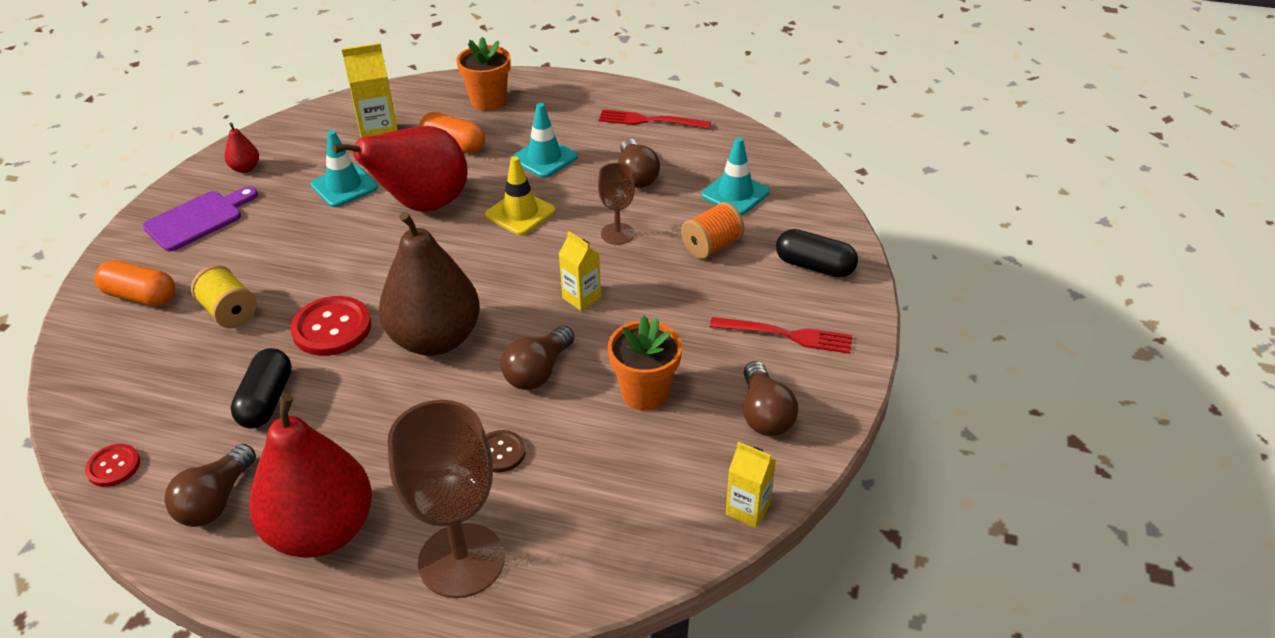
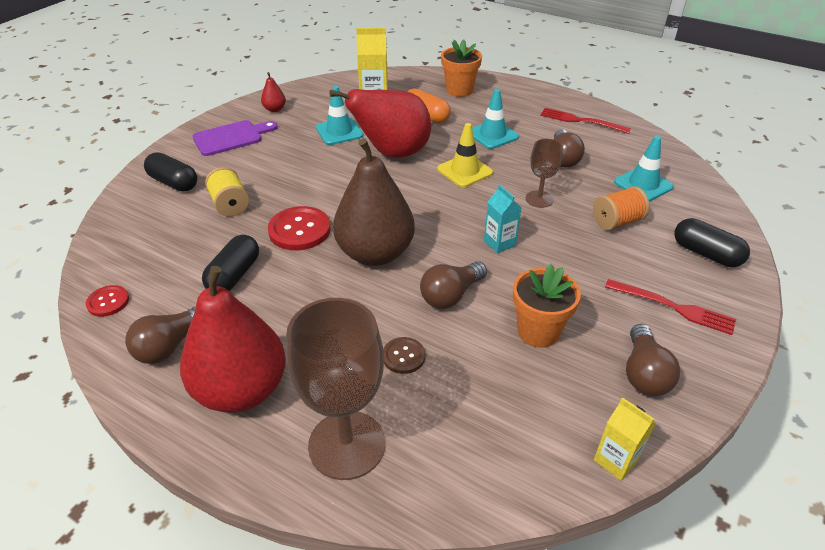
camera: 15 degrees right, 0 degrees up
orange capsule [94,260,175,306] -> black capsule [144,152,197,192]
yellow carton [559,231,601,311] -> turquoise carton [484,184,522,253]

